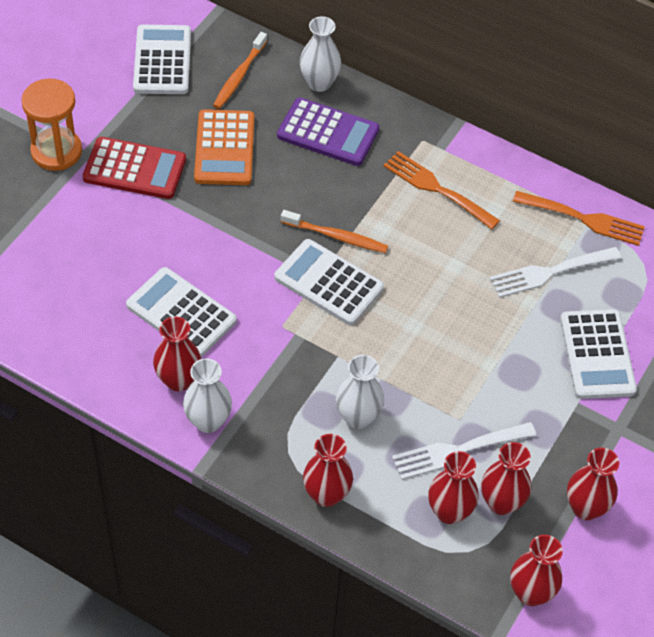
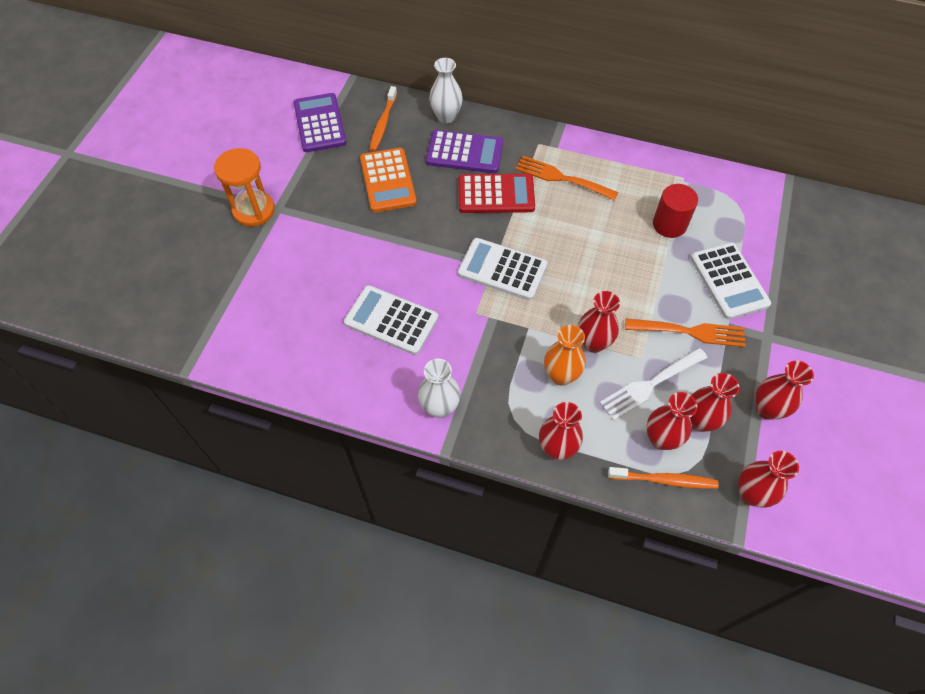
camera: 10 degrees left, 5 degrees up
red calculator [83,137,186,199] -> red calculator moved to [459,174,535,213]
white calculator [133,25,191,94] -> purple calculator [294,93,347,152]
red vase [153,317,201,391] -> red vase moved to [578,291,620,353]
orange toothbrush [281,210,388,253] -> orange toothbrush moved to [608,467,719,488]
white vase [336,355,384,429] -> orange vase [544,325,586,385]
white fork [489,247,621,298] -> red cylinder [653,184,698,238]
orange fork [513,191,645,246] -> orange fork moved to [625,319,746,347]

